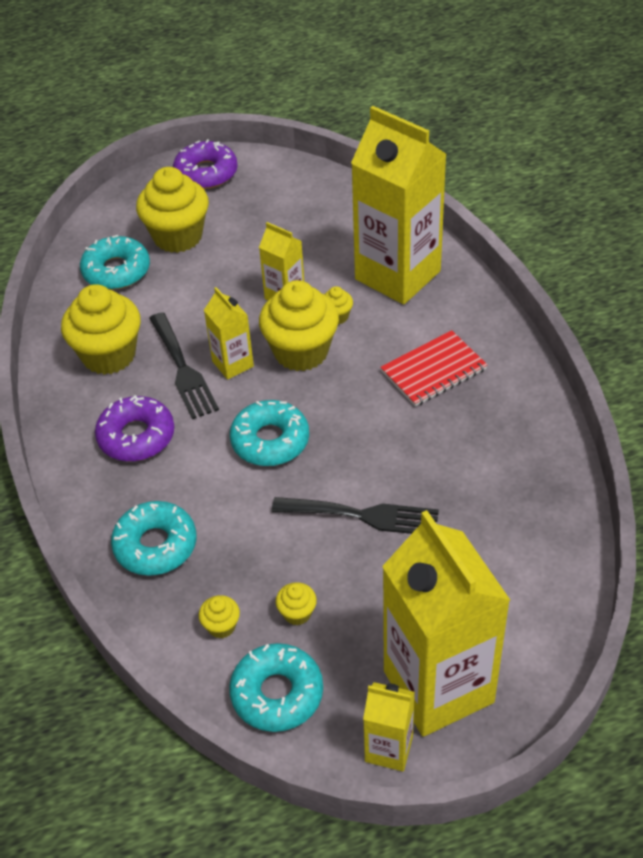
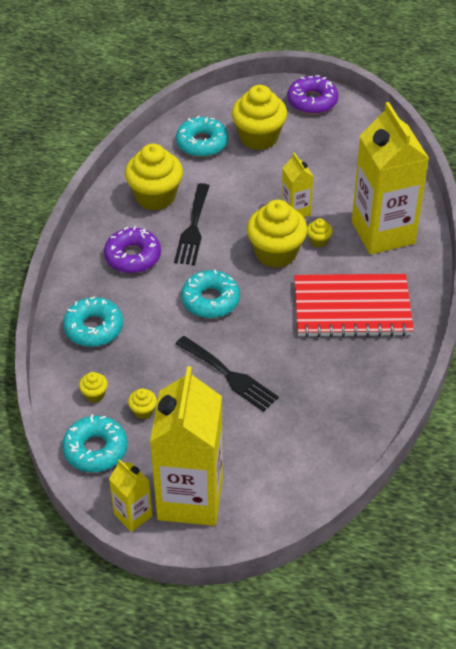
camera: 30 degrees right, 0 degrees up
yellow carton [204,287,254,380] -> none
red notebook [380,330,487,406] -> red notebook [294,274,414,338], size x1.64

